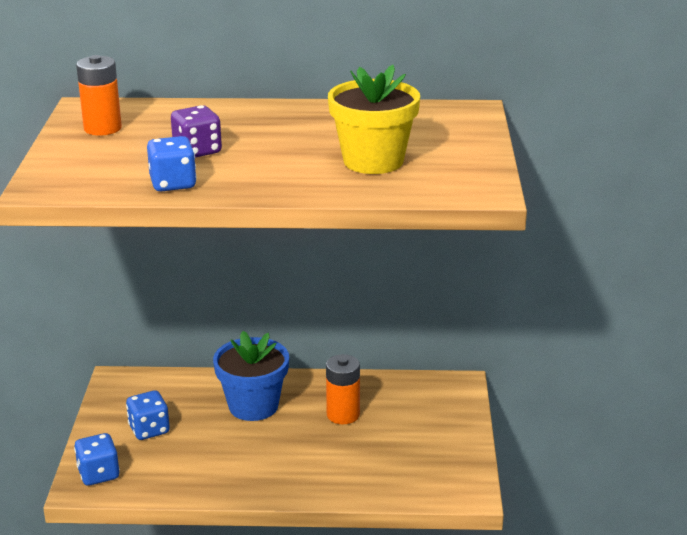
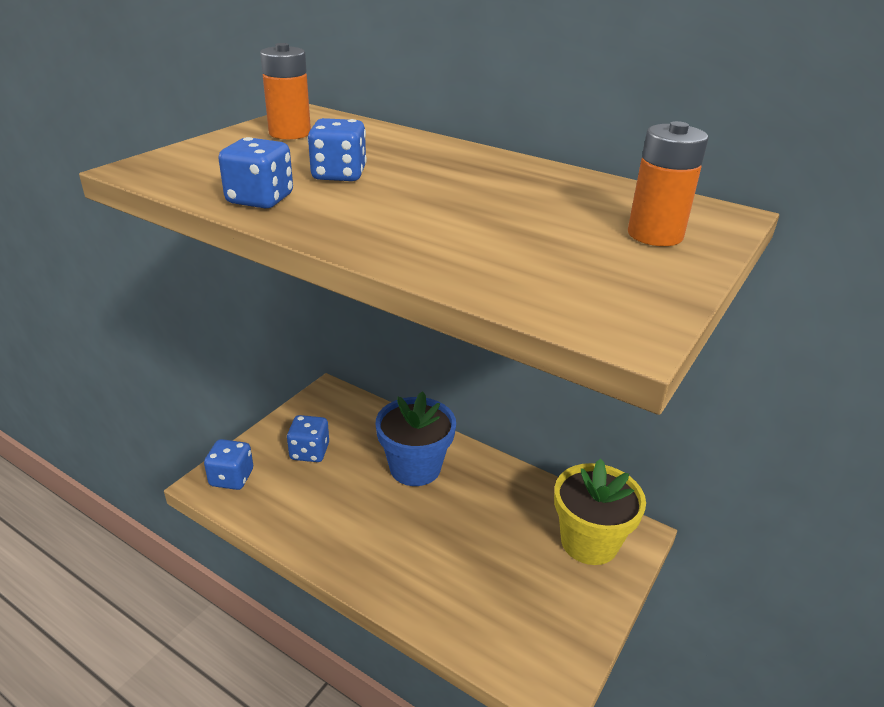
camera: 30 degrees right, 5 degrees up
purple dice [171,105,222,158] -> blue dice [308,118,367,181]
orange battery [326,354,360,424] -> orange battery moved to [628,121,709,246]
yellow flower pot [328,65,420,174] -> yellow flower pot moved to [554,459,646,565]

